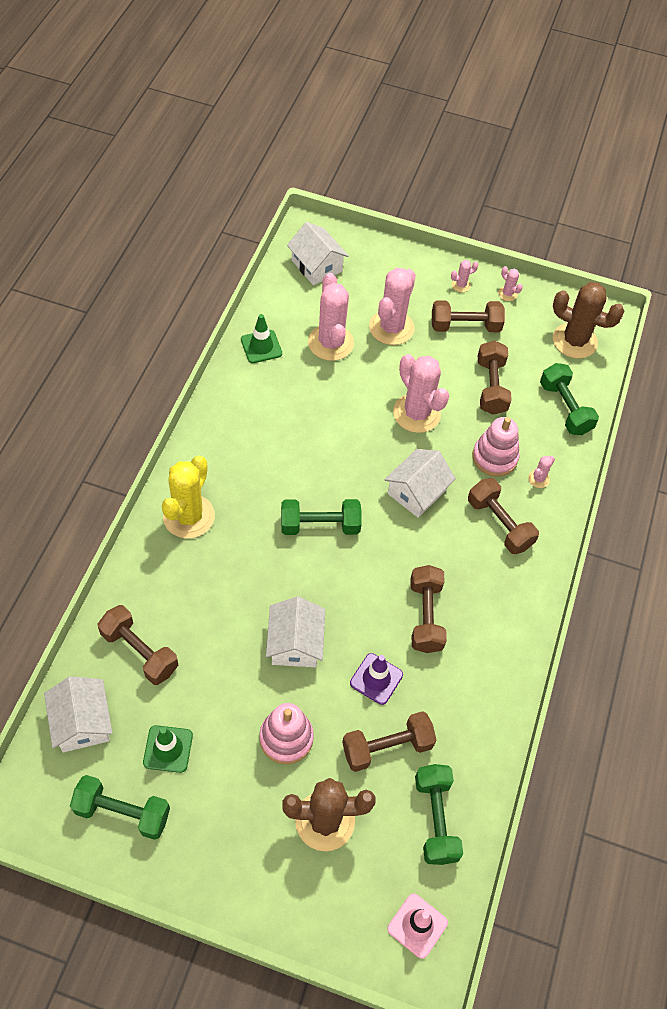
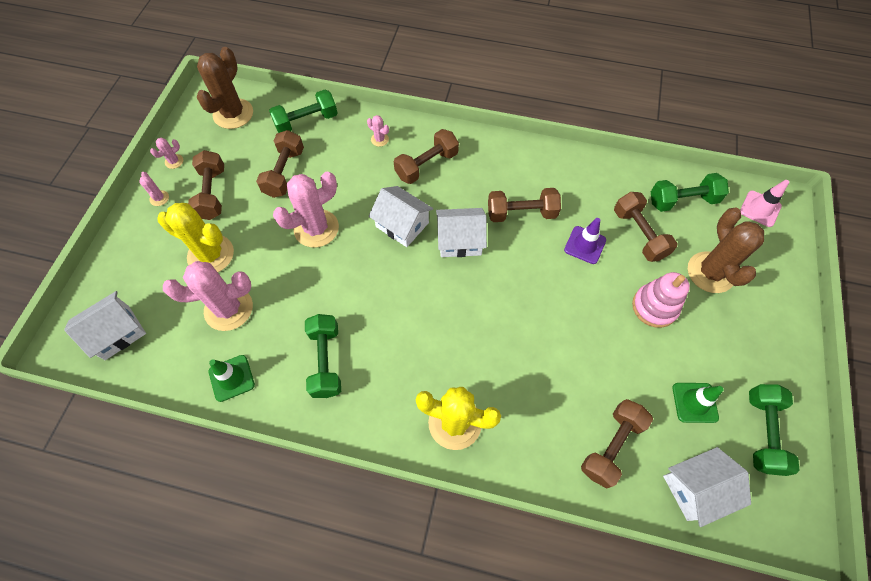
camera: 90 degrees left, 5 degrees up
white house [266,597,325,667] -> white house moved to [436,208,487,257]
green dumbbell [281,499,361,535] -> green dumbbell moved to [305,314,341,398]
pink cactus [369,268,416,345] -> yellow cactus [158,203,234,272]
pink stacking toy [472,417,520,477] -> none
brown dumbbell [478,341,512,415] -> brown dumbbell turned 75 degrees counterclockwise [256,130,304,198]

